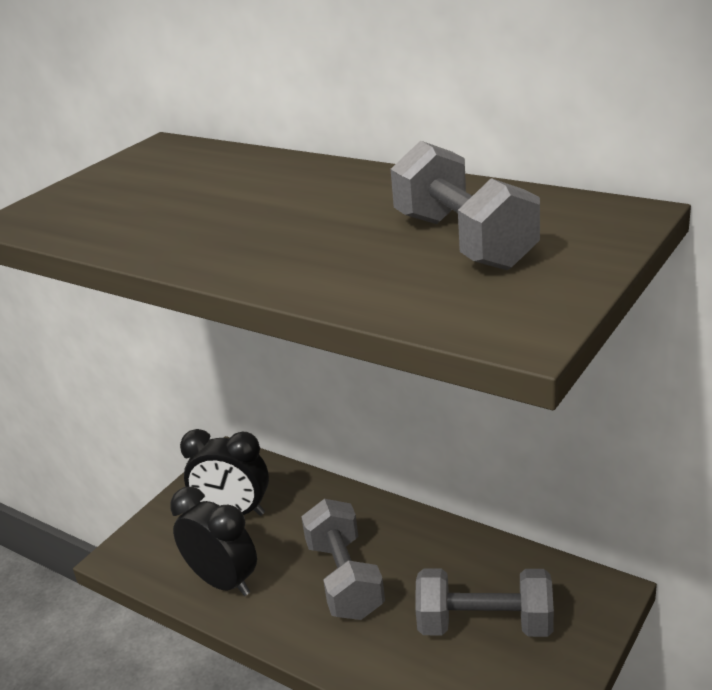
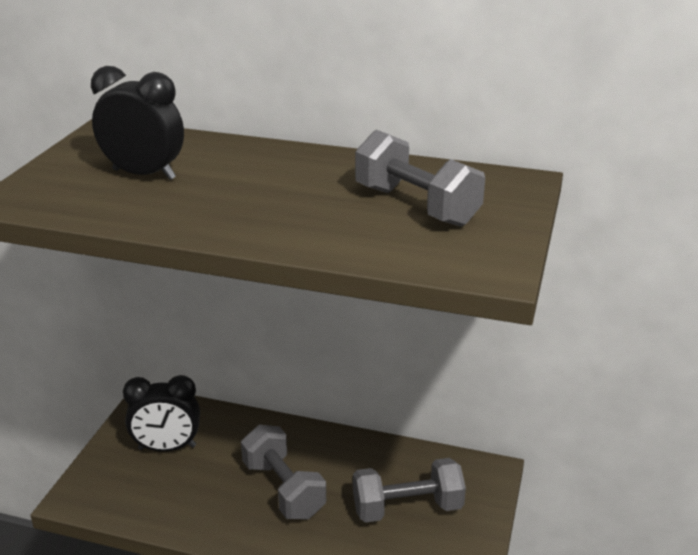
camera: 20 degrees left, 0 degrees up
black clock [170,487,257,596] -> black clock moved to [91,66,184,180]

